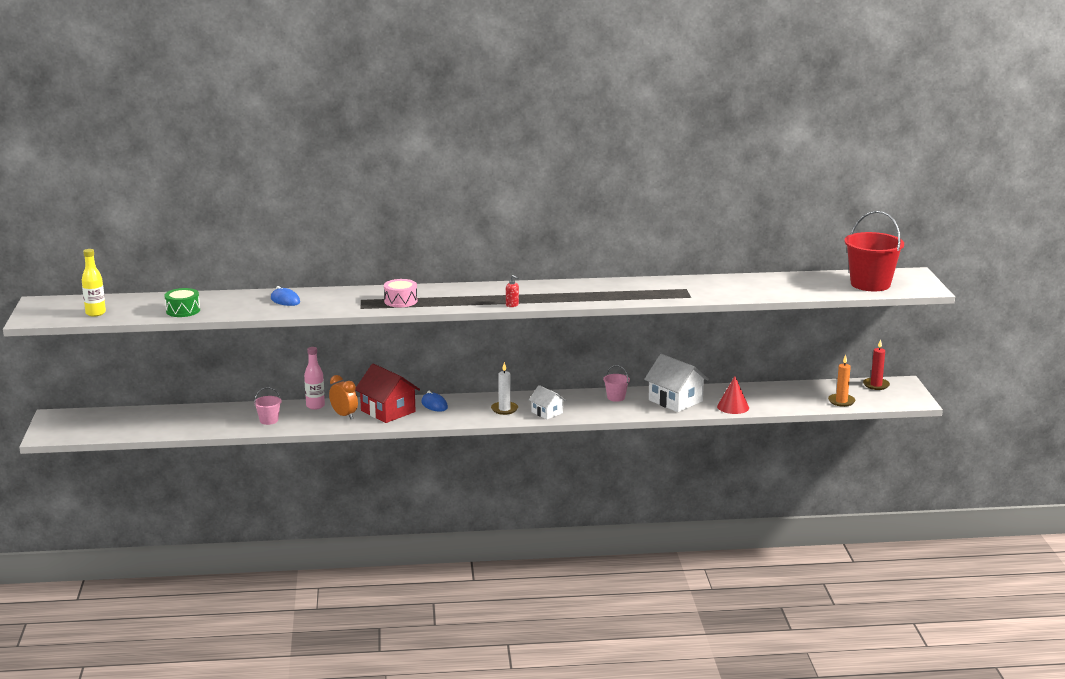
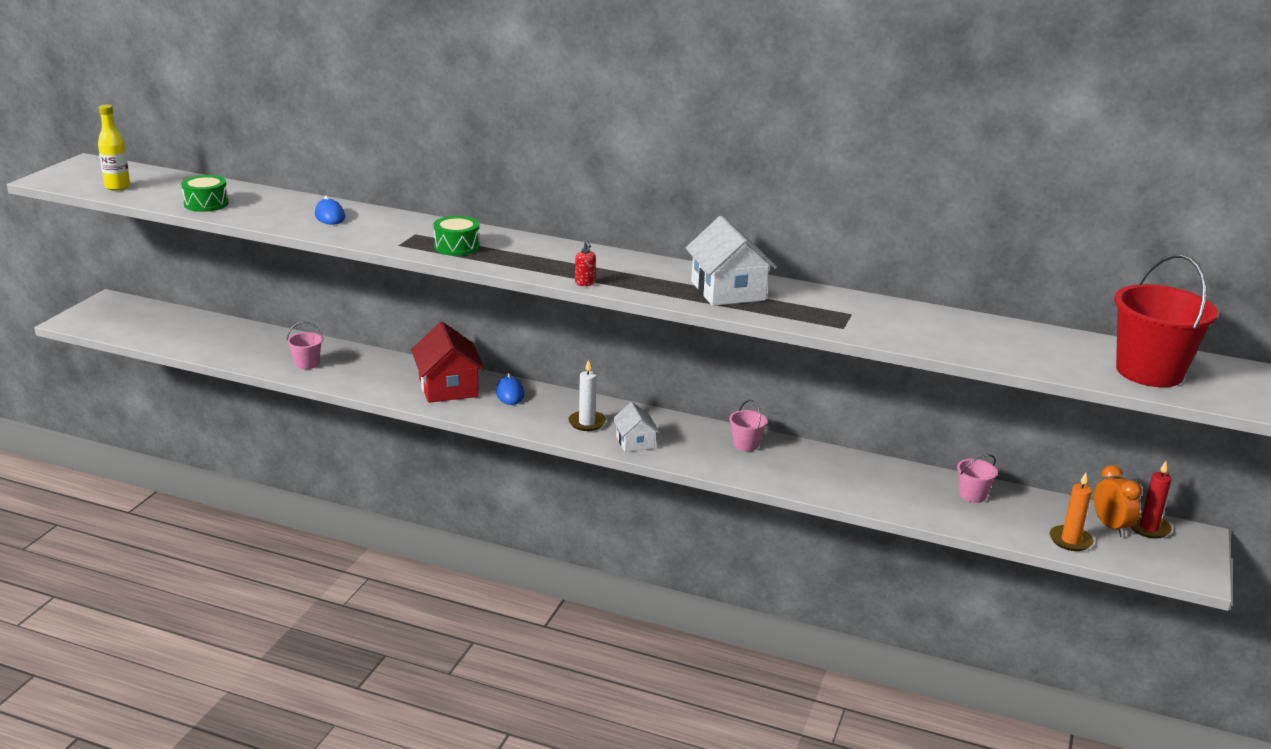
camera: 25 degrees right, 5 degrees up
pink bottle [304,347,325,410] -> none
orange clock [329,375,358,419] -> orange clock moved to [1094,465,1142,537]
pink drum [384,279,417,307] -> green drum [434,216,480,256]
white house [644,354,709,412] -> white house moved to [685,216,777,306]
red cone [717,376,749,414] -> none
none -> pink bucket [957,454,998,503]

